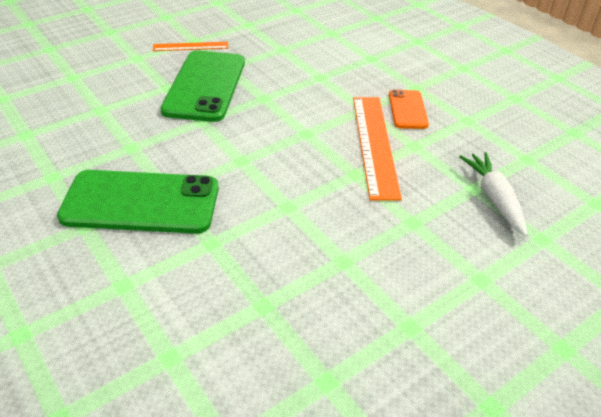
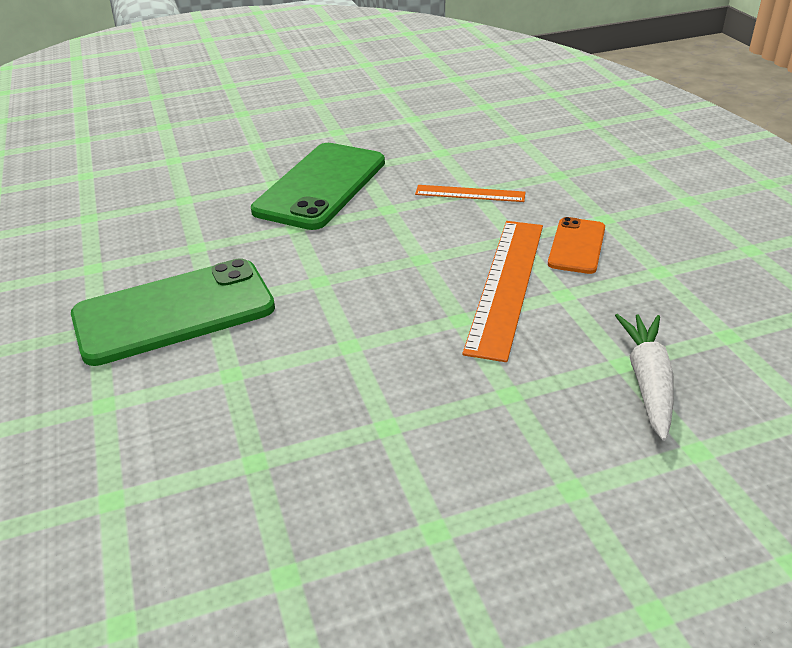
camera: 20 degrees right, 5 degrees down
green phone [57,170,219,234] -> green phone turned 45 degrees counterclockwise [71,258,275,366]
orange ruler [153,42,228,51] -> orange ruler moved to [415,185,525,202]

